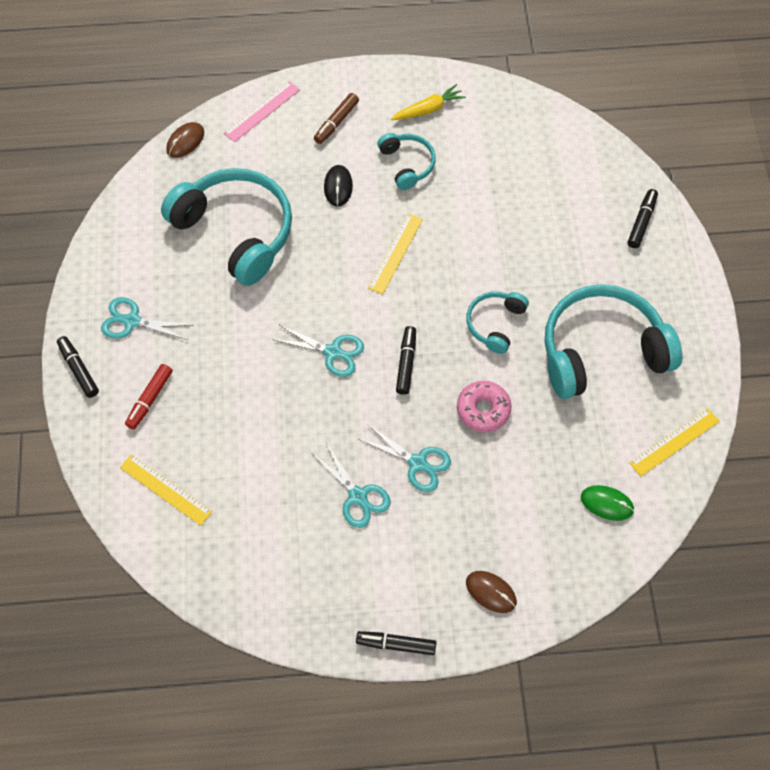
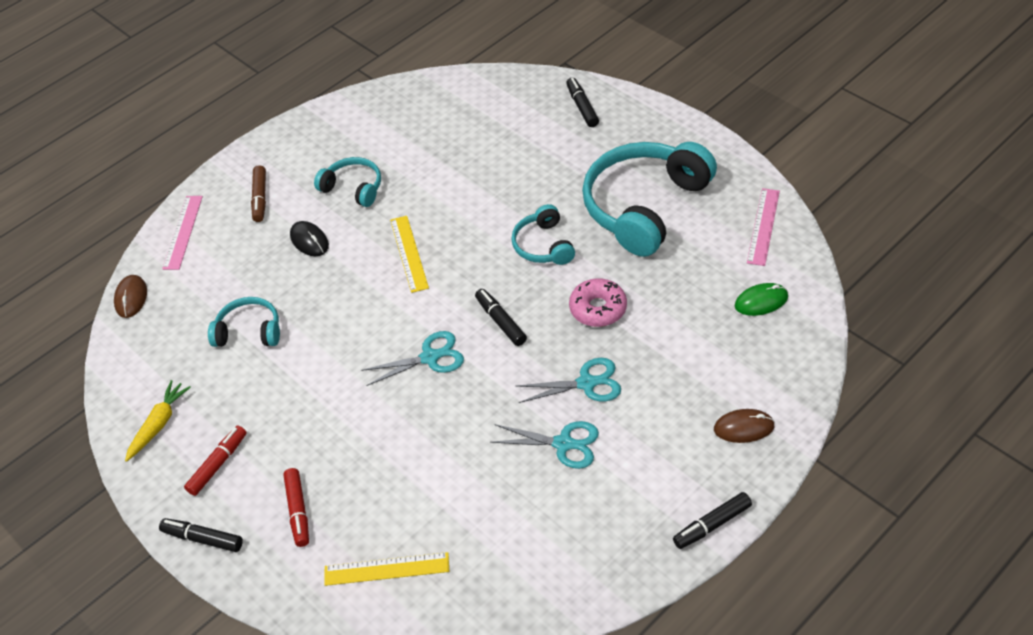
camera: 35 degrees left, 15 degrees down
turquoise scissors [101,297,193,340] -> red marker [184,425,247,496]
turquoise headphones [161,168,292,286] -> turquoise headphones [208,297,280,347], size x0.50
yellow carrot [391,84,466,120] -> yellow carrot moved to [125,380,191,462]
yellow ruler [629,408,719,476] -> pink ruler [747,188,780,266]

